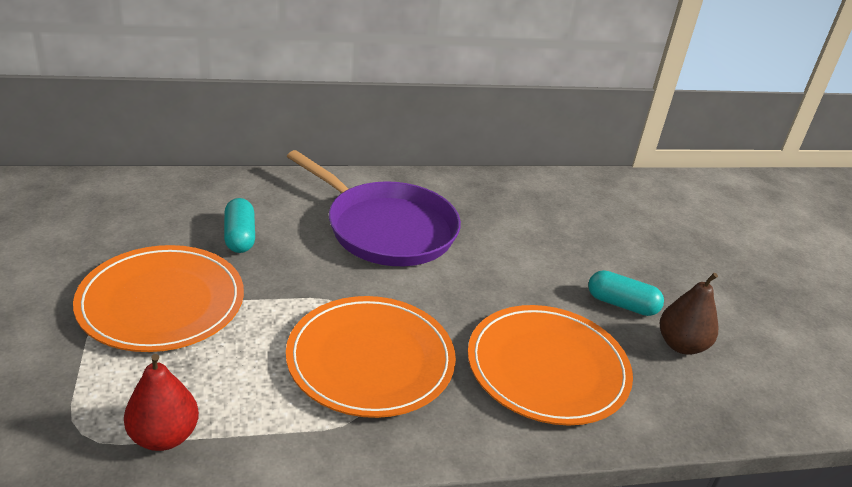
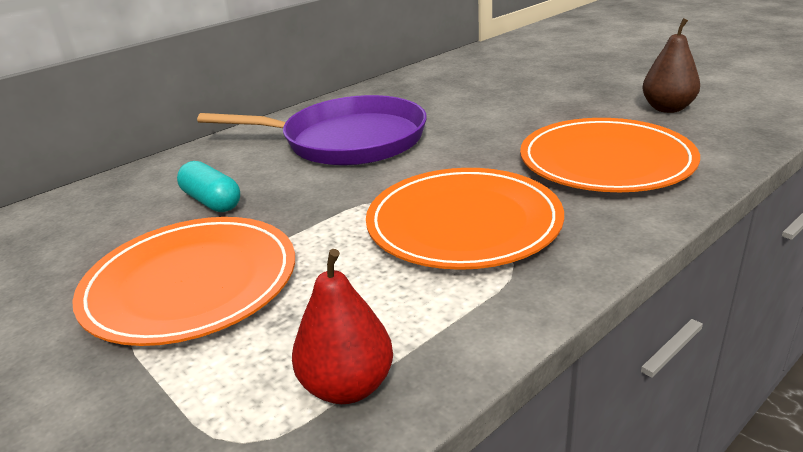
camera: 25 degrees left, 5 degrees down
turquoise capsule [588,270,664,316] -> none

